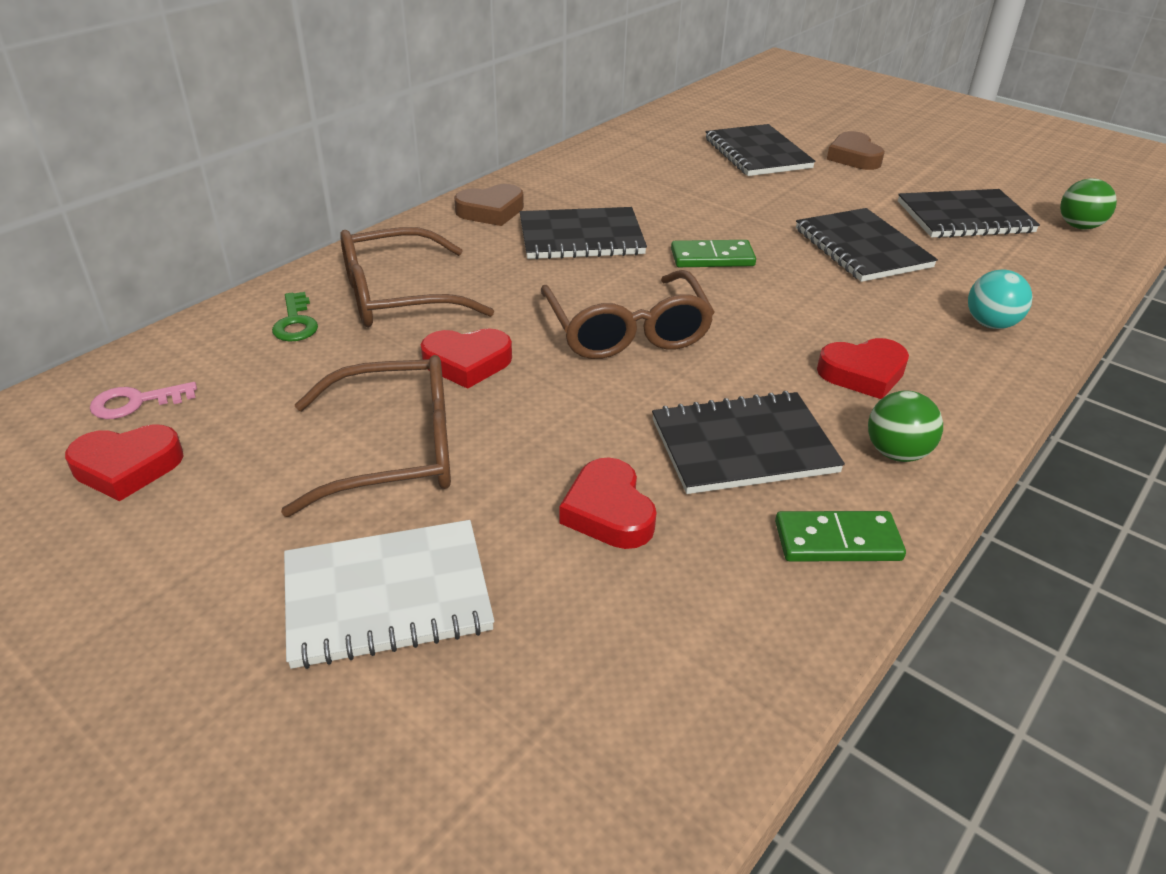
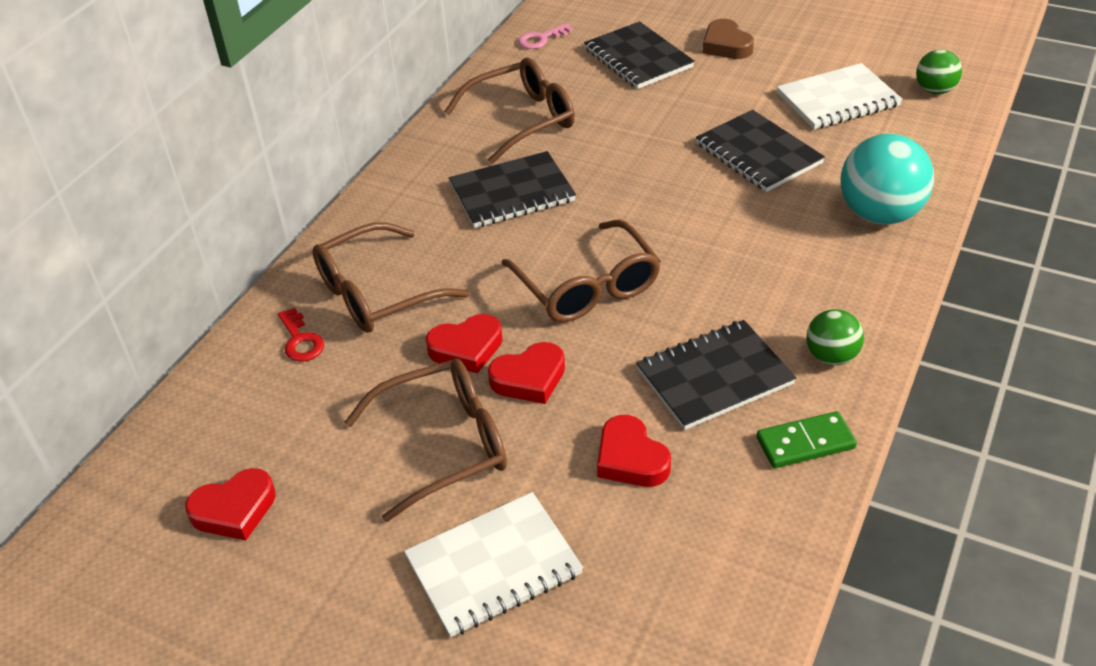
camera: 10 degrees left, 5 degrees up
pink key [90,382,197,419] -> pink key moved to [518,23,573,49]
green key [272,292,318,342] -> red key [278,307,324,362]
brown heart [454,184,524,226] -> none
green domino [671,240,756,267] -> none
red heart [817,338,909,399] -> red heart moved to [488,342,565,404]
black notebook [898,189,1040,238] -> white notebook [777,63,902,130]
turquoise ball [968,270,1033,329] -> turquoise ball [840,134,934,225], size x1.80
none -> brown glasses [444,58,575,164]

